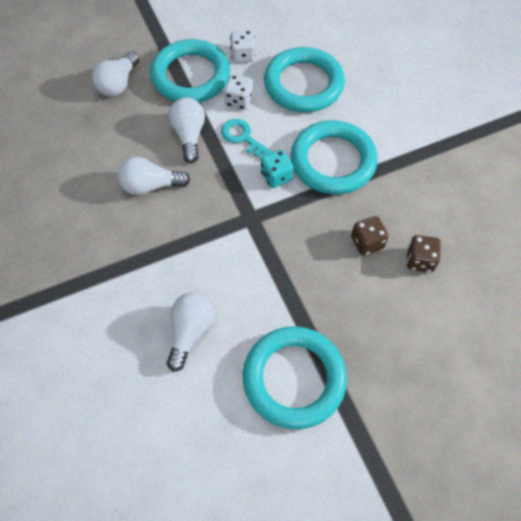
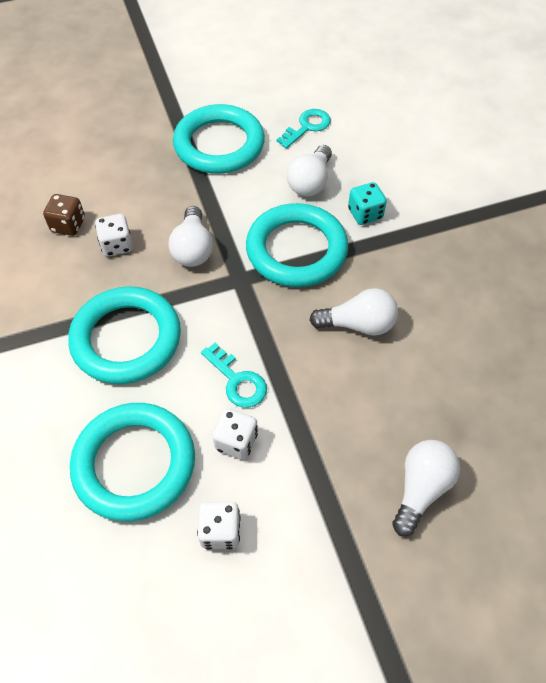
camera: 175 degrees left, 5 degrees down
turquoise ring [150,39,230,103] -> turquoise ring moved to [246,203,348,287]
white light bulb [169,97,205,163] -> white light bulb moved to [169,206,213,267]
turquoise dice [261,150,294,188] -> turquoise dice moved to [348,182,387,225]
brown dice [351,216,389,255] -> white dice [95,214,133,256]
none -> turquoise key [277,109,331,149]

